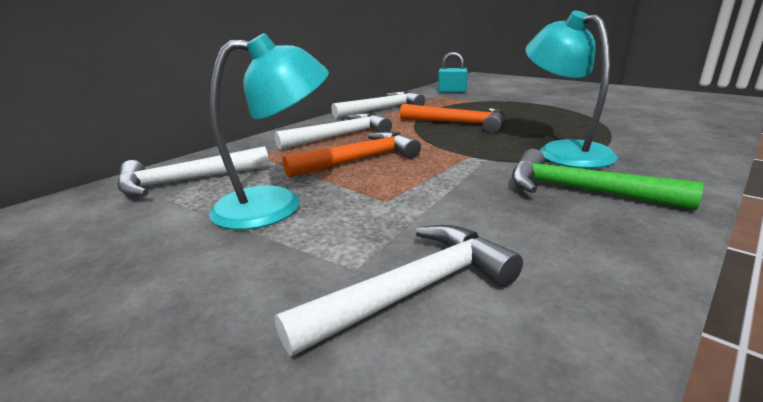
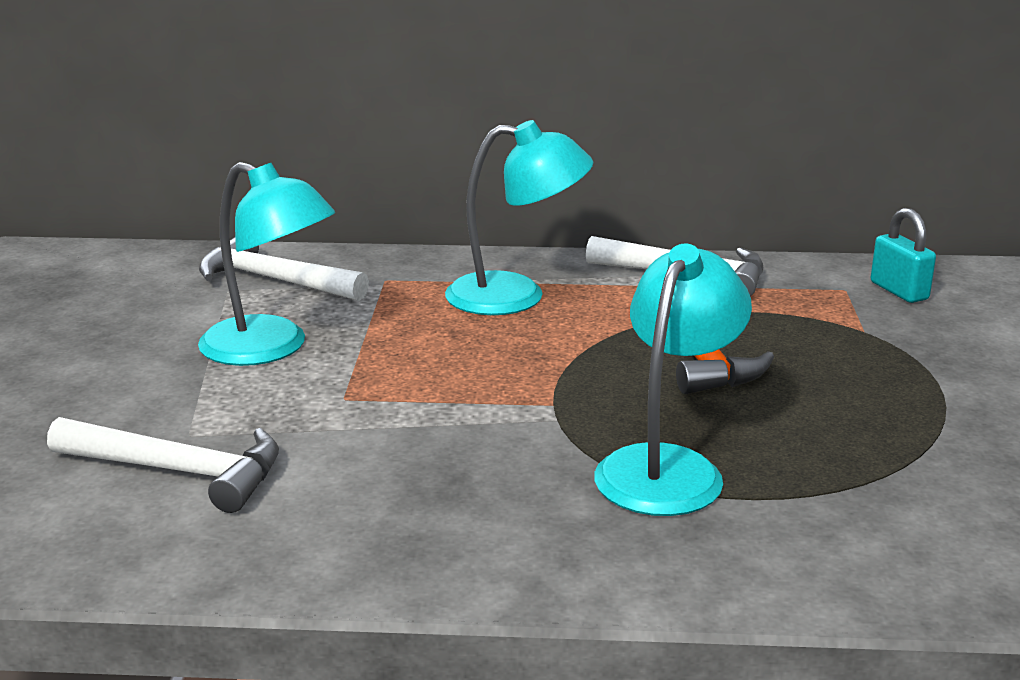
camera: 50 degrees right, 0 degrees up
white hammer [275,113,392,150] -> turquoise lamp [445,120,593,315]
orange hammer [283,131,421,178] -> none
green hammer [512,149,704,210] -> none

